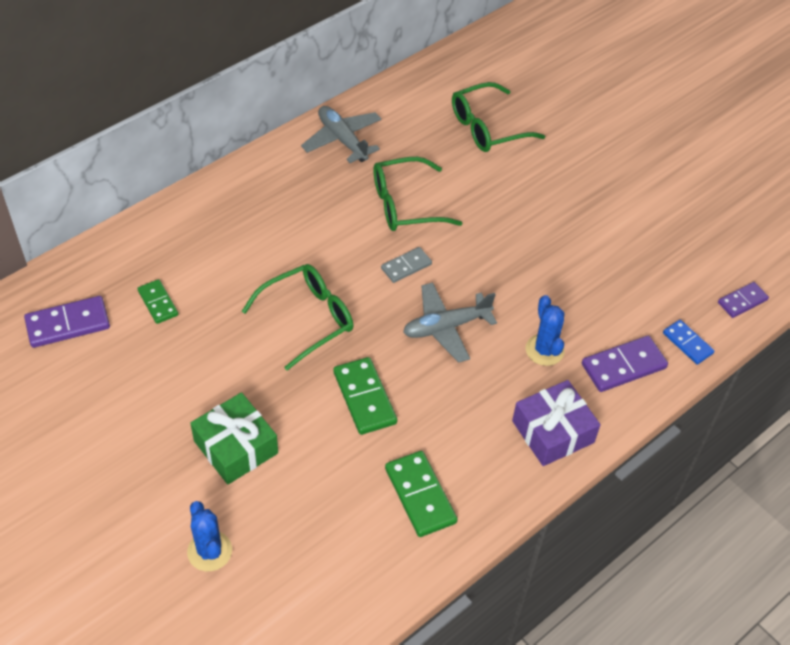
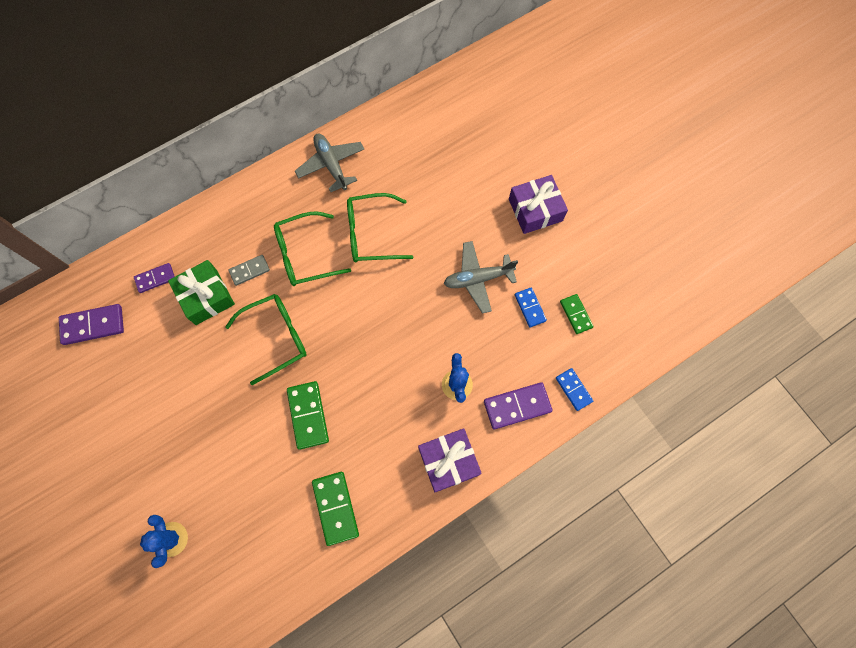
camera: 10 degrees right, 20 degrees up
green domino [137,279,178,324] -> green domino moved to [560,294,594,334]
green gift [190,392,278,485] -> green gift moved to [168,260,235,325]
grey domino [381,247,432,283] -> grey domino moved to [229,255,270,286]
grey plane [403,282,497,363] -> grey plane moved to [444,241,518,313]
green glasses [452,82,545,152] -> green glasses moved to [274,212,351,286]
purple domino [718,282,769,318] -> purple domino moved to [134,263,175,293]
none -> purple gift [509,175,568,234]
none -> blue domino [515,288,547,327]

